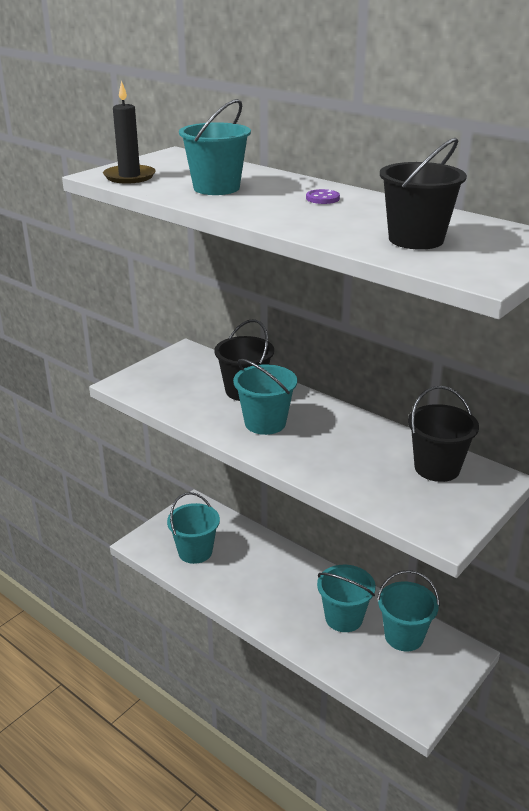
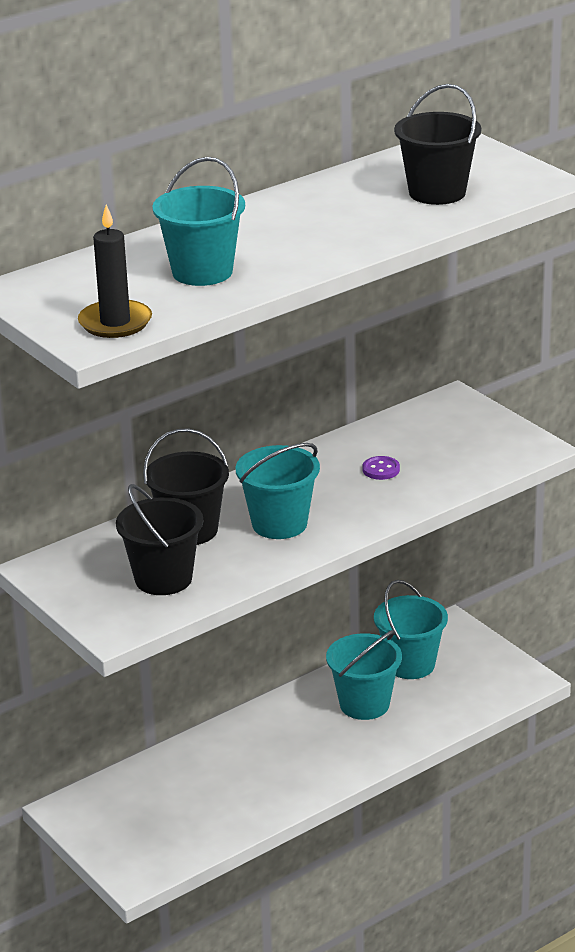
camera: 75 degrees left, 0 degrees up
turquoise bucket [167,492,220,564] -> none
purple button [306,189,340,204] -> purple button moved to [362,456,400,480]
black bucket [408,386,479,482] -> black bucket moved to [116,484,203,595]

